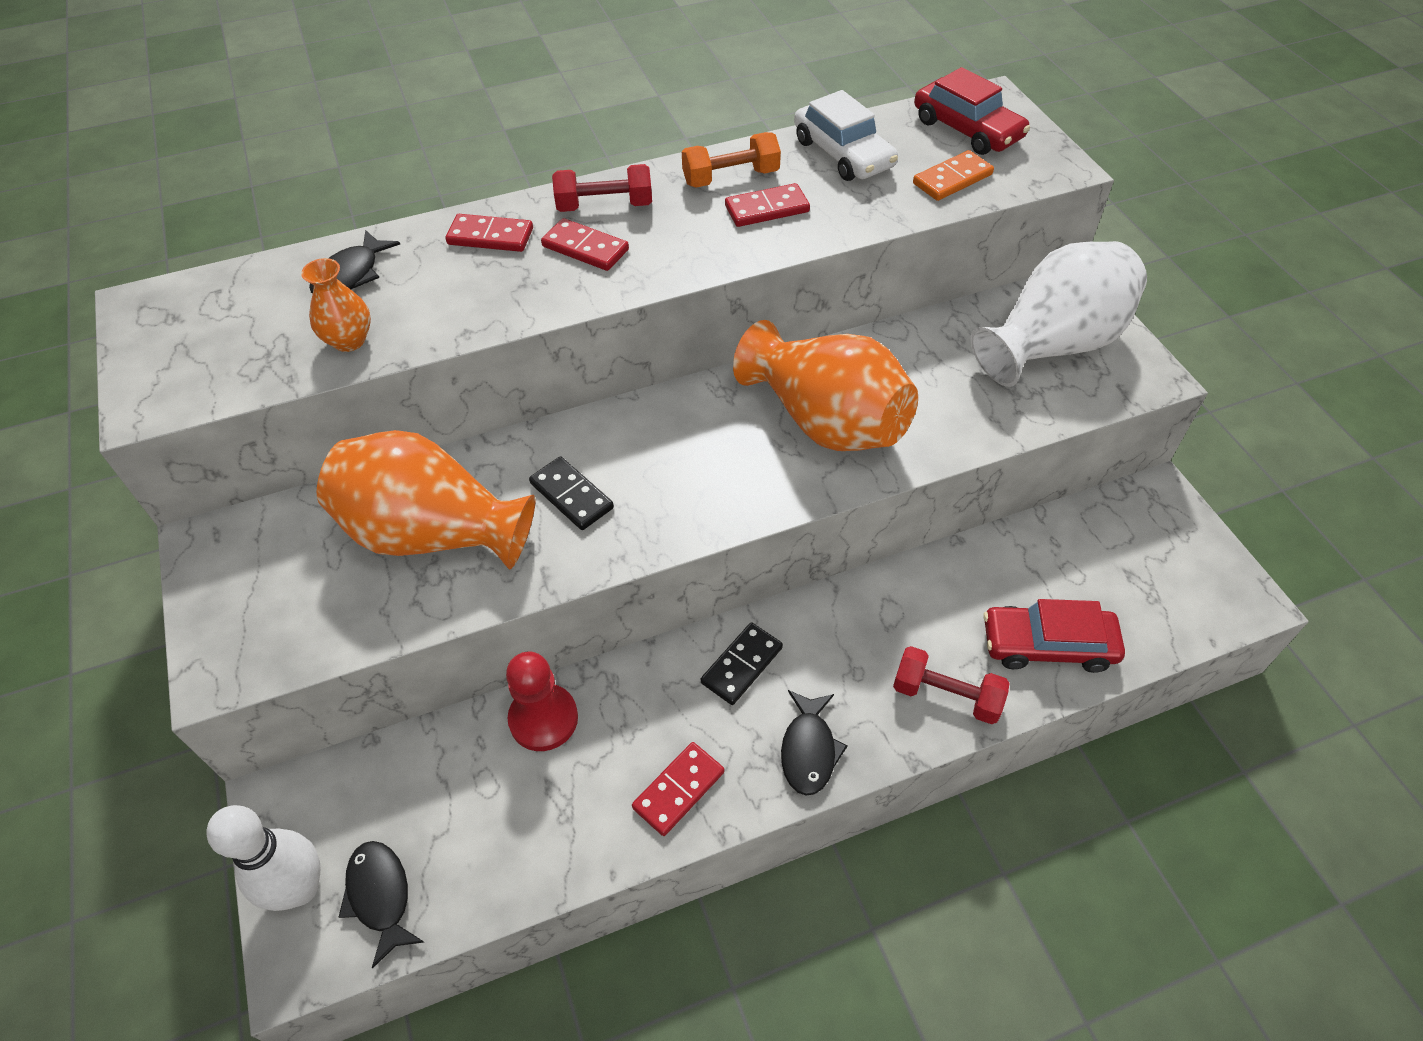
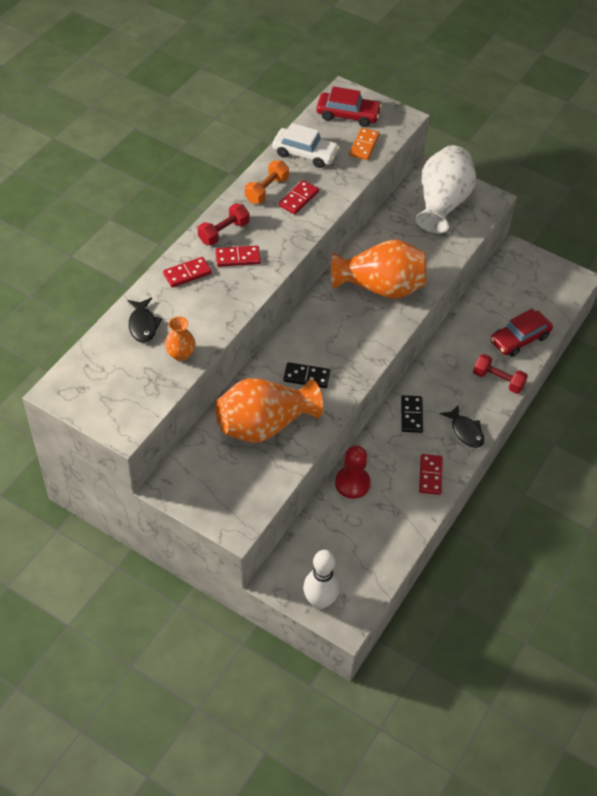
camera: 40 degrees left, 0 degrees up
black fish [339,841,424,968] -> none
red dumbbell [893,646,1010,724] -> red dumbbell turned 45 degrees clockwise [473,354,528,394]

